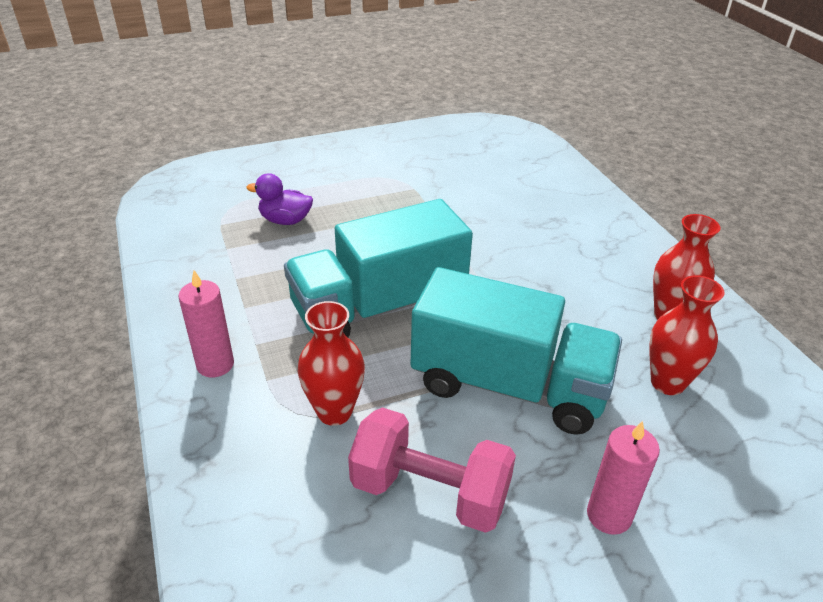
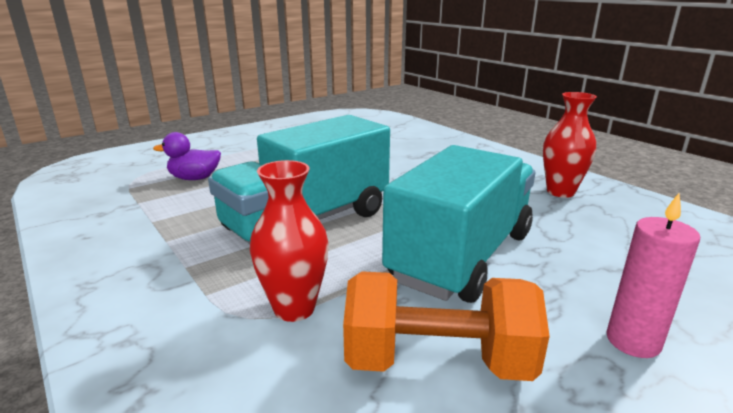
camera: 15 degrees left, 15 degrees down
pink candle [178,270,234,378] -> none
pink dumbbell [348,408,516,533] -> orange dumbbell [343,271,550,381]
turquoise truck [410,267,622,435] -> turquoise truck turned 60 degrees counterclockwise [382,145,535,303]
red vase [650,275,725,395] -> none

